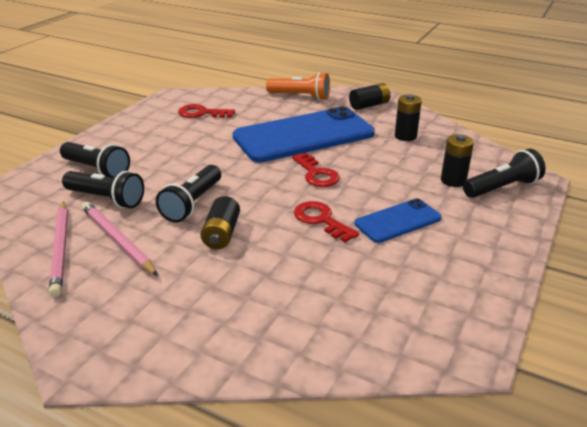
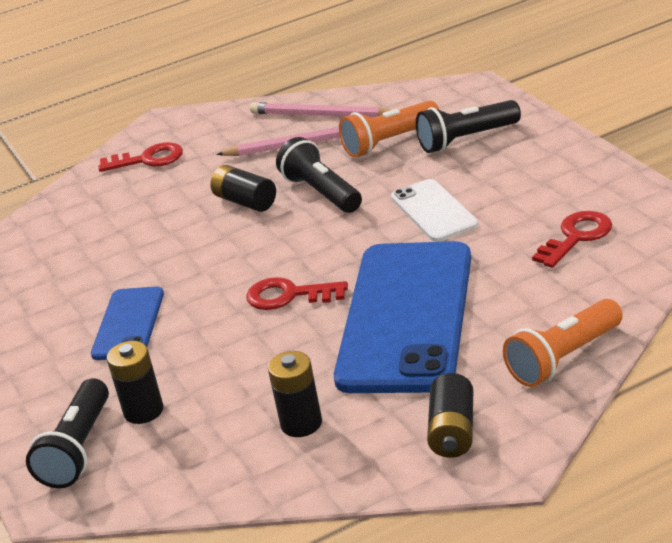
camera: 130 degrees right, 0 degrees up
black flashlight [62,171,144,208] -> orange flashlight [339,101,439,158]
red key [294,201,359,243] -> red key moved to [98,142,183,172]
none -> white phone [391,179,478,242]

